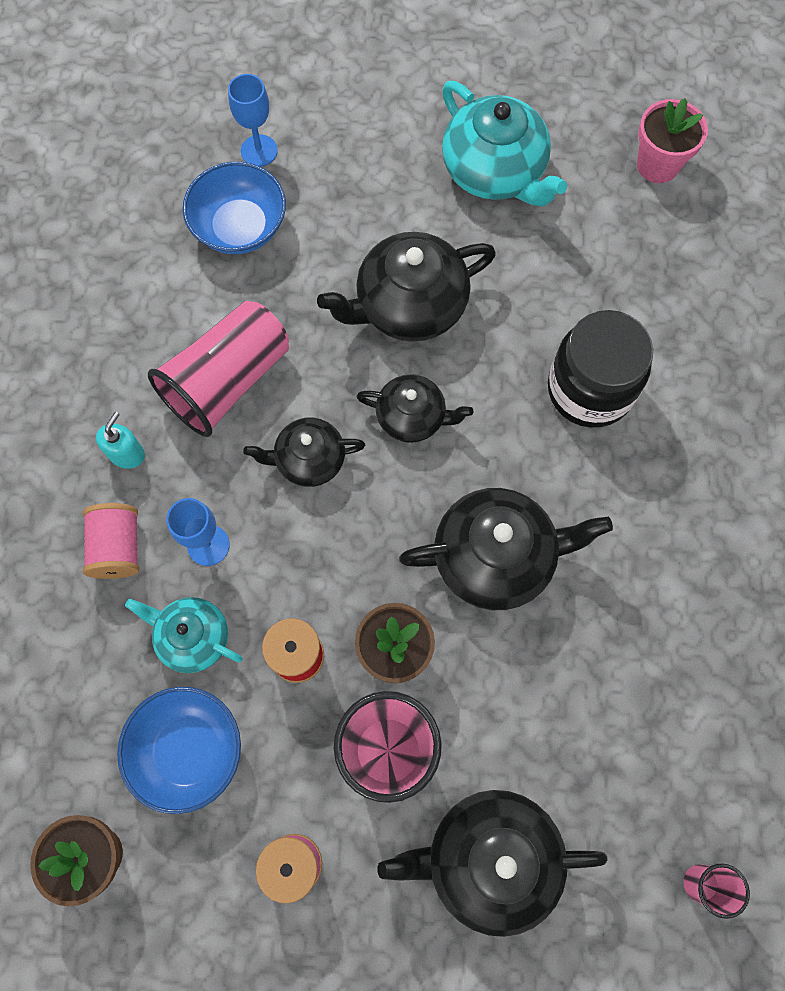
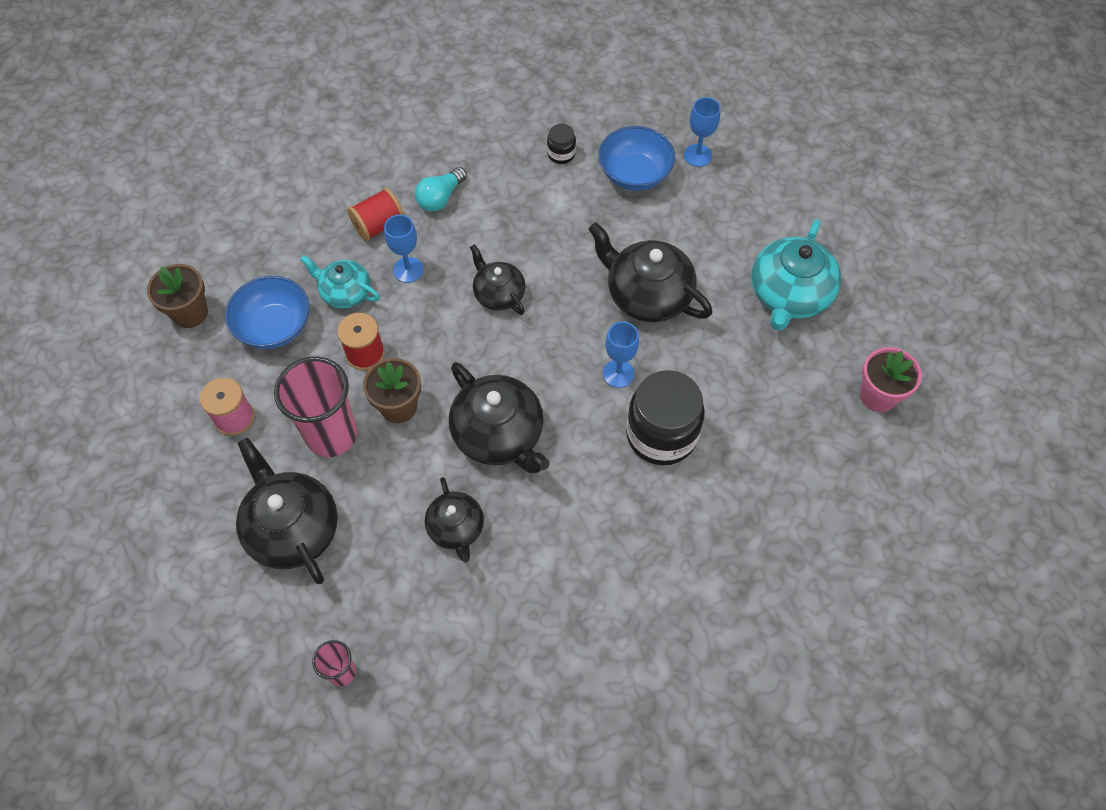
camera: 60 degrees right, 10 degrees down
pink spool [83,503,139,579] -> red spool [347,188,404,241]
turquoise soap dispenser [96,412,145,469] -> turquoise light bulb [415,167,467,212]
turquoise teapot [125,597,243,673] -> turquoise teapot turned 60 degrees counterclockwise [300,255,380,309]
pink cup [148,301,289,437] -> none
black teapot [356,374,473,443] -> black teapot moved to [425,477,484,563]
none -> black jar [547,124,576,164]
none -> blue goblet [603,321,639,388]

